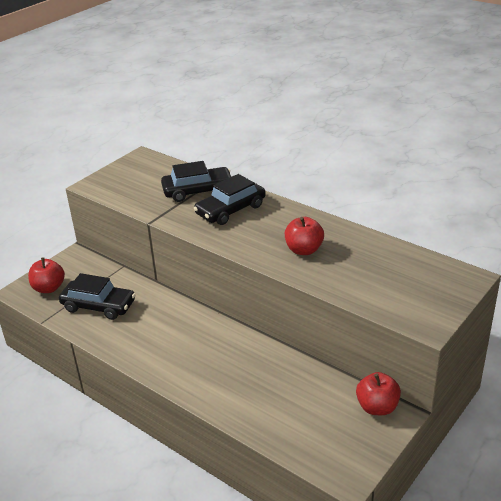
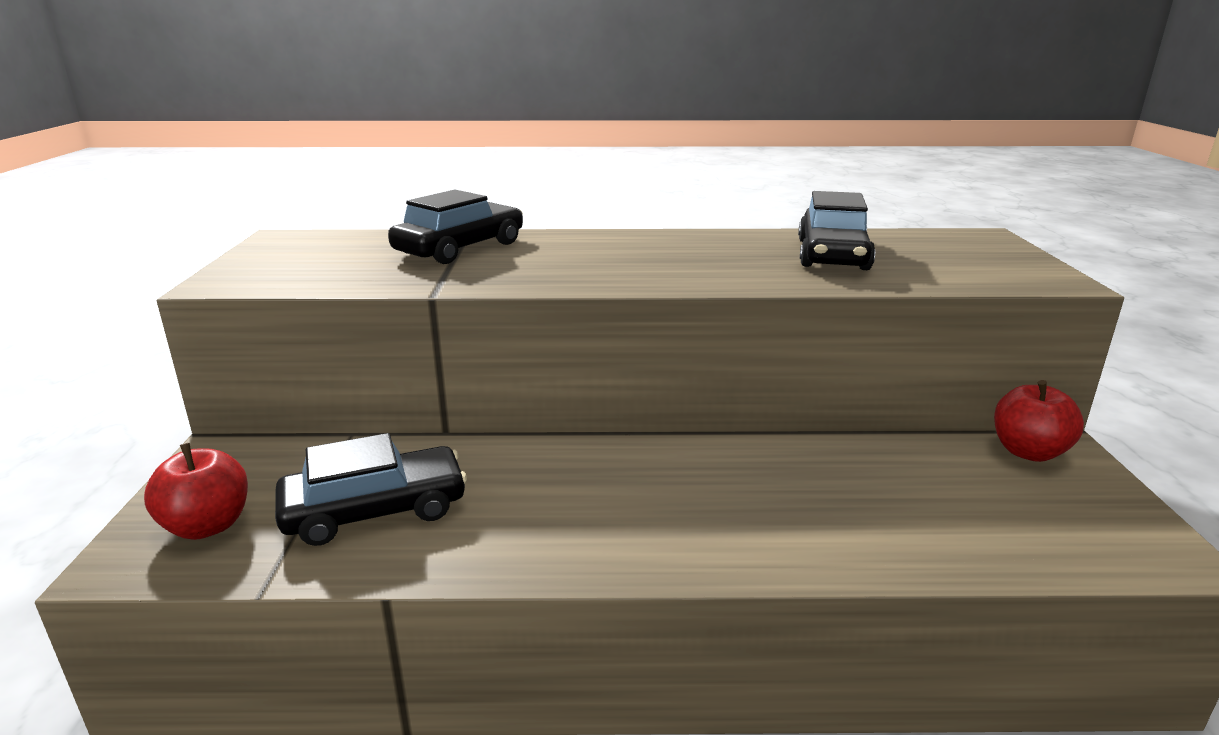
camera: 40 degrees left, 10 degrees down
black car [194,174,266,225] -> black car moved to [798,191,875,270]
red apple [285,217,324,255] -> none

